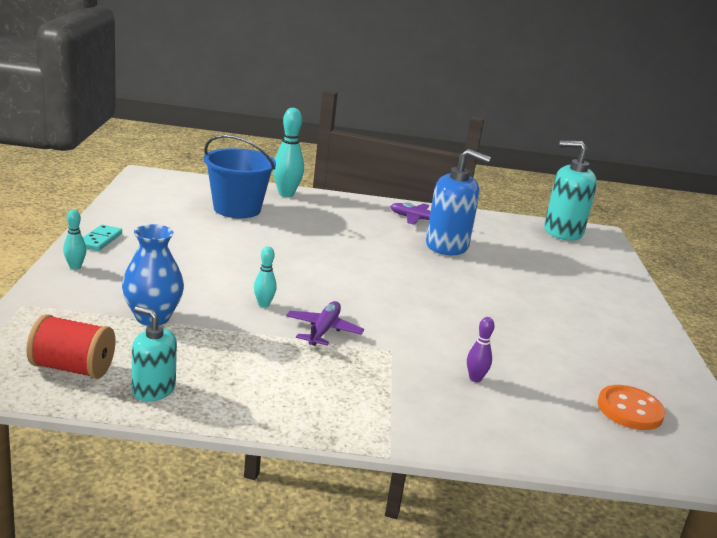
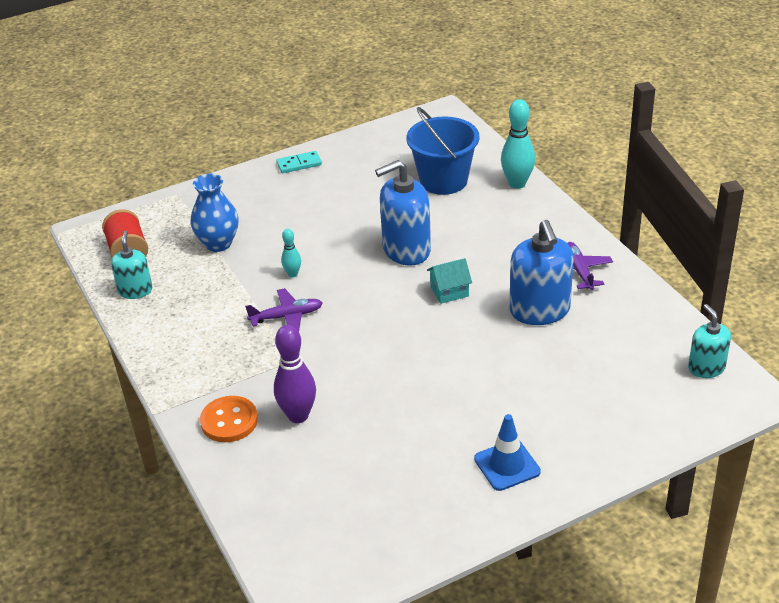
camera: 65 degrees right, 15 degrees up
turquoise bowling pin [63,209,86,270] -> none
purple bowling pin [467,317,495,382] -> purple bowling pin [274,325,316,423], size x1.85
turquoise soap dispenser [544,141,597,241] -> turquoise soap dispenser [688,304,731,378], size x0.59
orange button [598,385,666,430] -> orange button moved to [200,396,258,442]
none -> blue soap dispenser [375,160,431,266]
none -> turquoise house [427,258,472,304]
none -> blue traffic cone [474,414,541,491]

